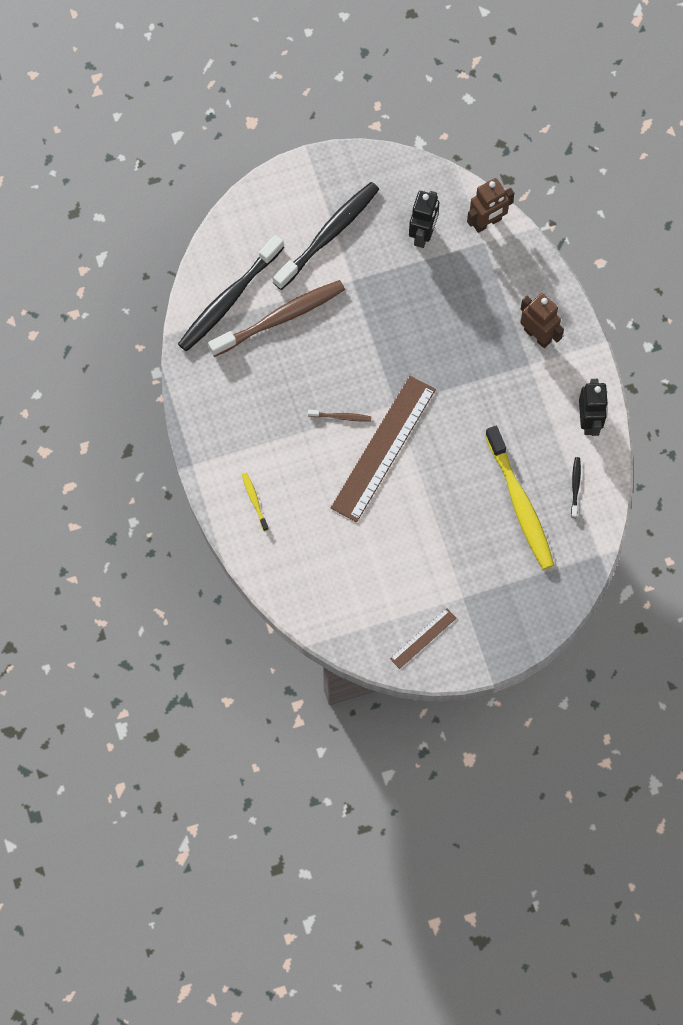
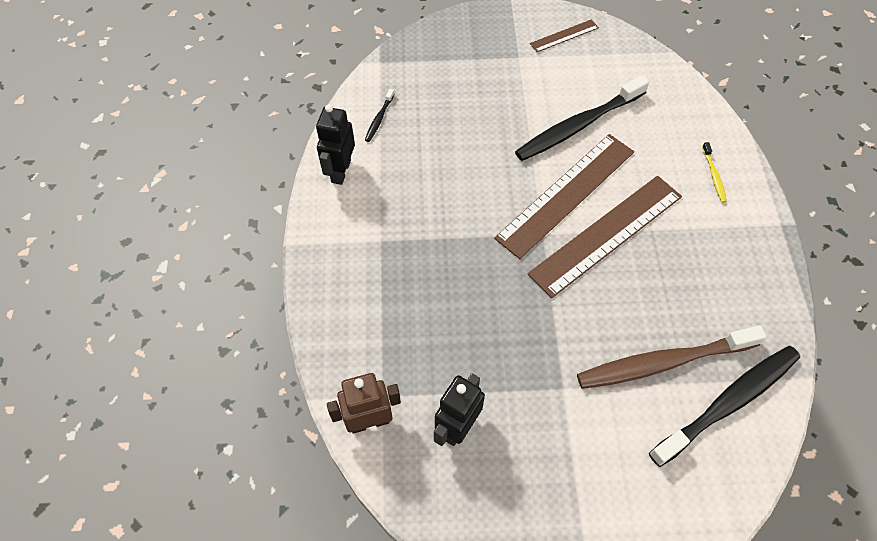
camera: 165 degrees left, 10 degrees down
black toothbrush [273,182,379,290] -> black toothbrush moved to [515,75,649,161]
brown toothbrush [308,410,371,421] -> brown ruler [528,176,682,298]
yellow toothbrush [485,426,554,570] -> none
brown robot [520,293,564,348] -> none

